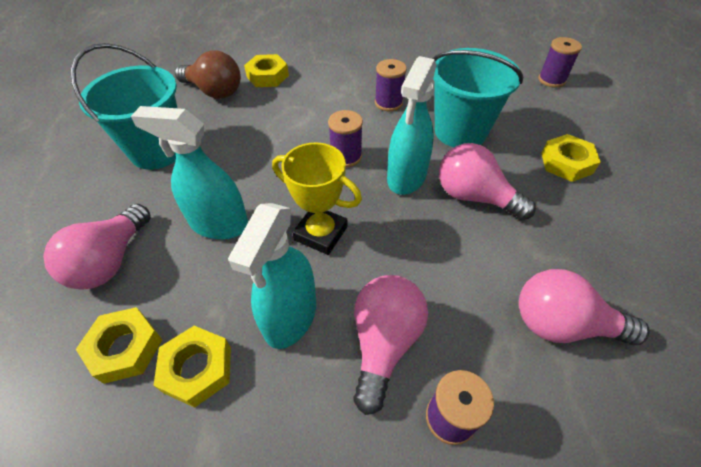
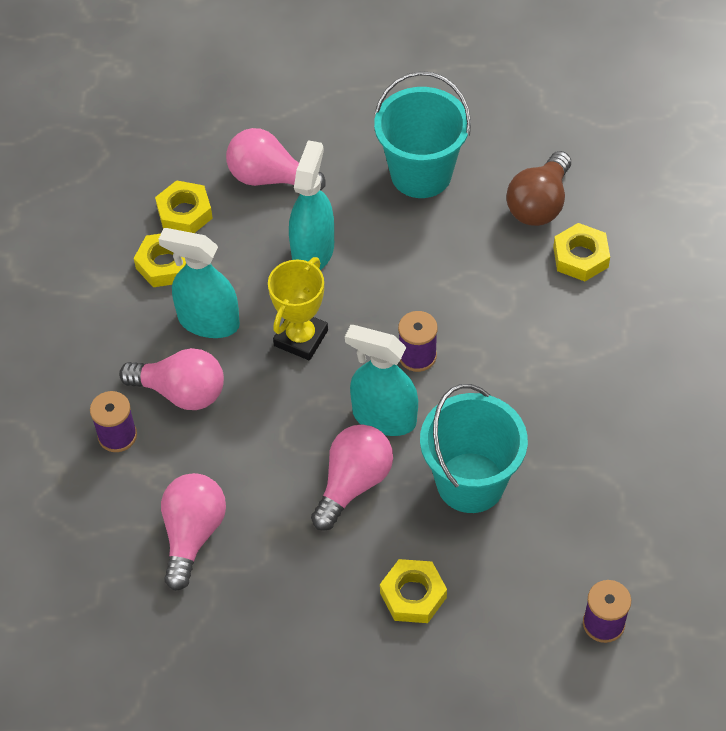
camera: 90 degrees right, 5 degrees up
purple spool [375,59,407,111] -> none

